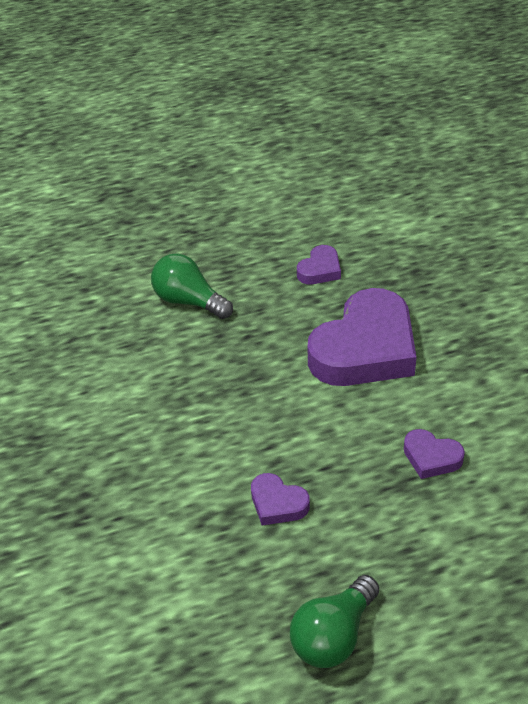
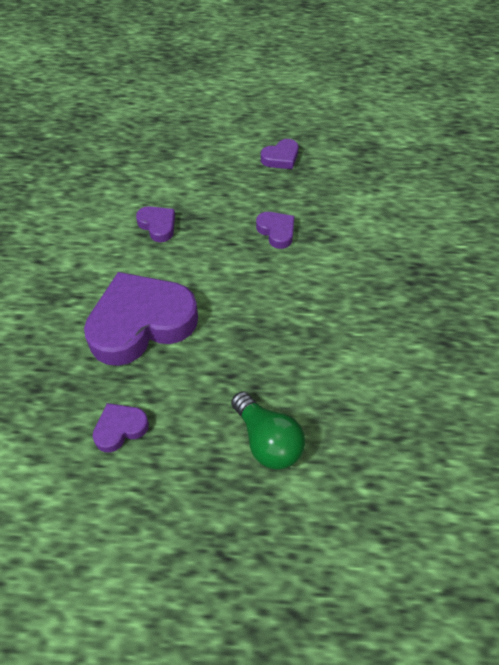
camera: 160 degrees left, 10 degrees up
green light bulb [290,575,379,668] -> purple heart [261,139,298,169]

